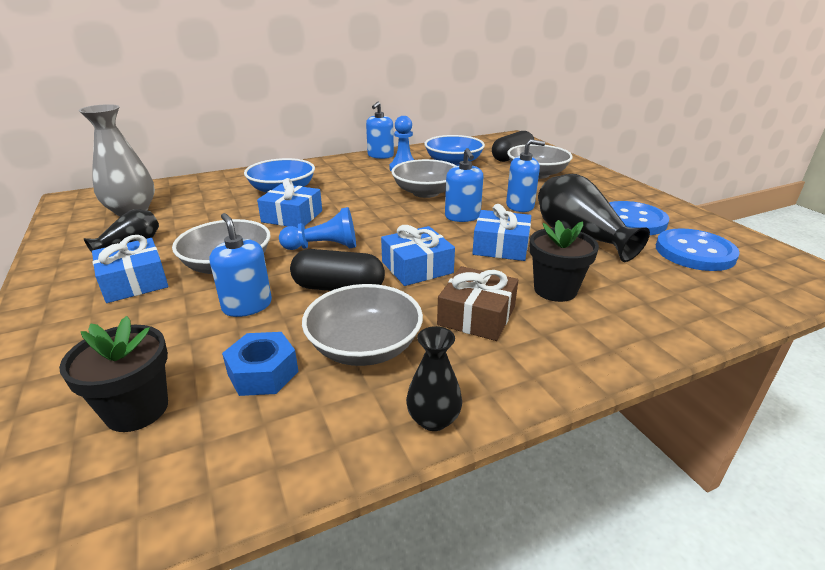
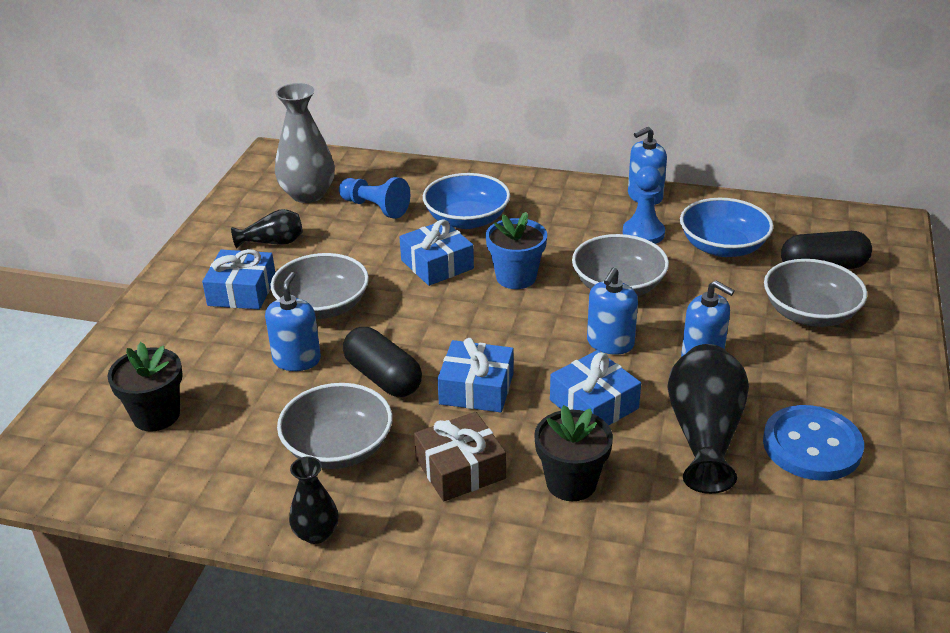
camera: 40 degrees right, 5 degrees up
blue nut [222,332,299,396] -> none
blue pawn [279,207,356,250] -> blue pawn moved to [339,177,410,219]
blue button [656,228,740,271] -> none
none -> blue flower pot [486,212,547,289]

